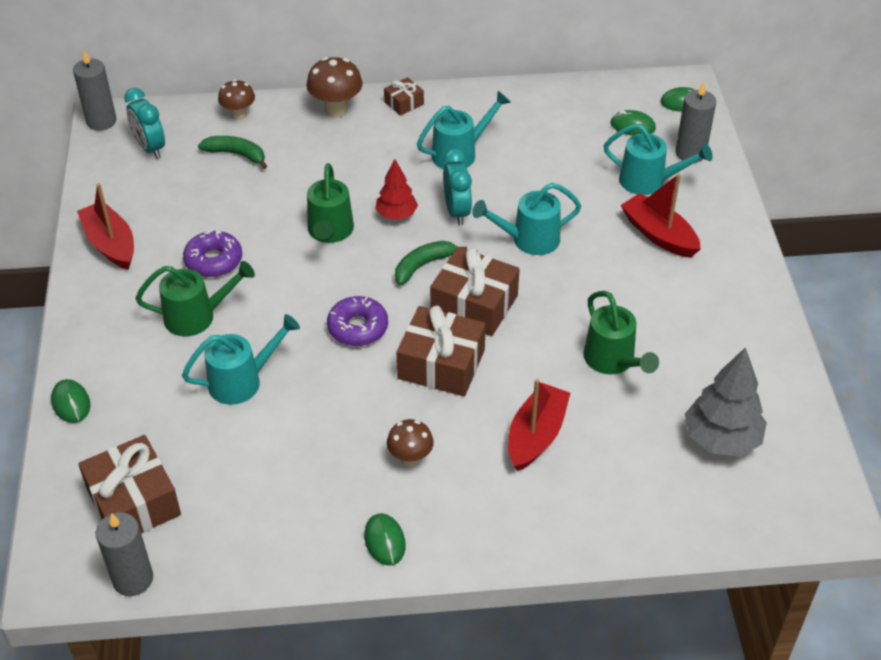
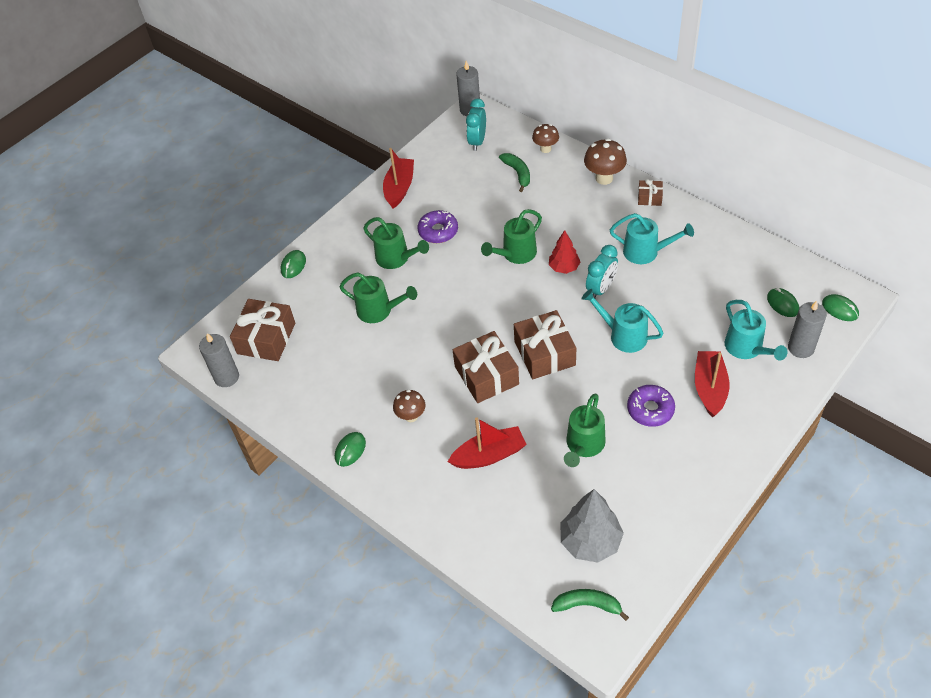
camera: 50 degrees right, 5 degrees up
turquoise watering can [182,314,300,405] -> green watering can [339,272,417,323]
purple donut [327,296,388,346] -> purple donut moved to [627,385,675,427]
green banana [395,241,467,285] -> green banana moved to [551,589,629,621]

